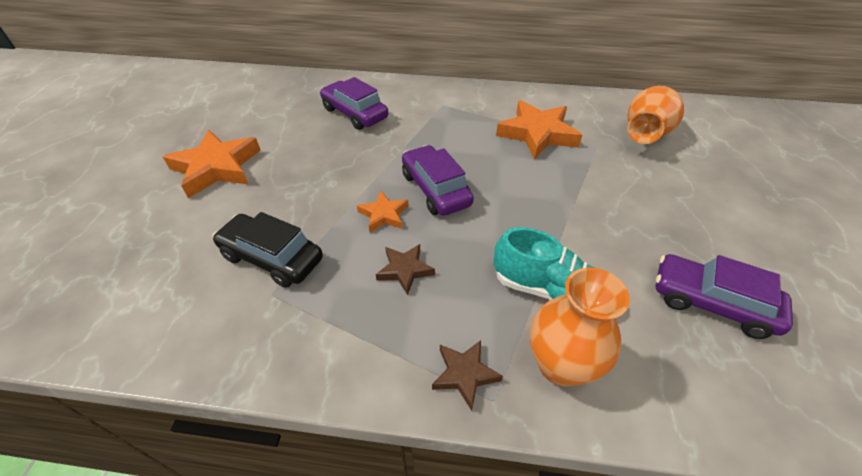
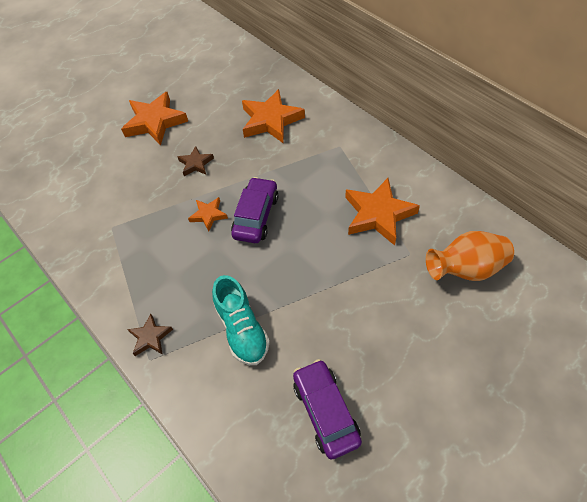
camera: 45 degrees right, 10 degrees up
black car [212,212,323,288] -> none
purple car [320,77,388,130] -> orange star [242,89,305,143]
brown star [376,244,435,295] -> brown star moved to [177,146,214,176]
orange vase [530,268,630,386] -> none

